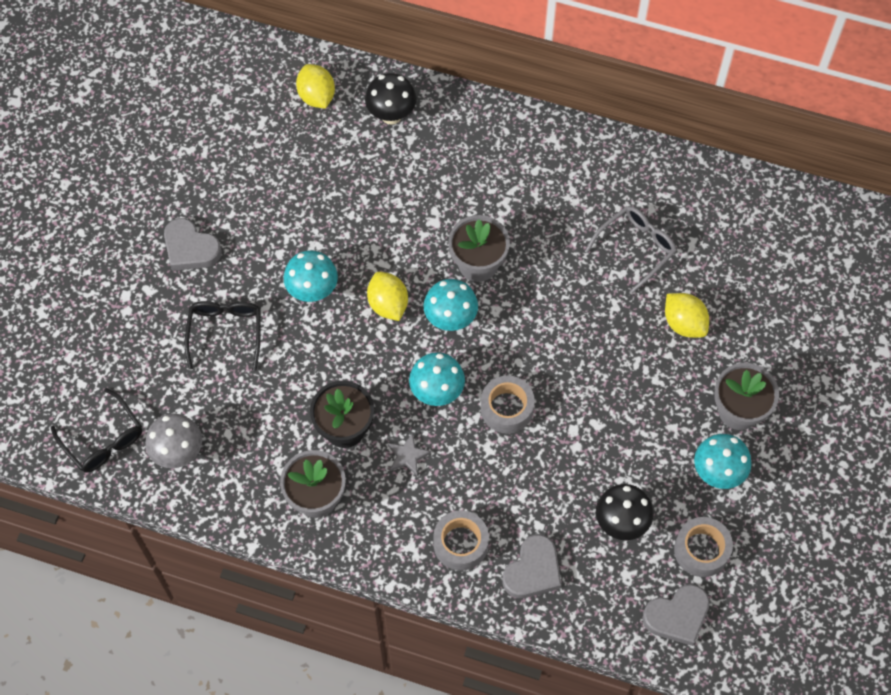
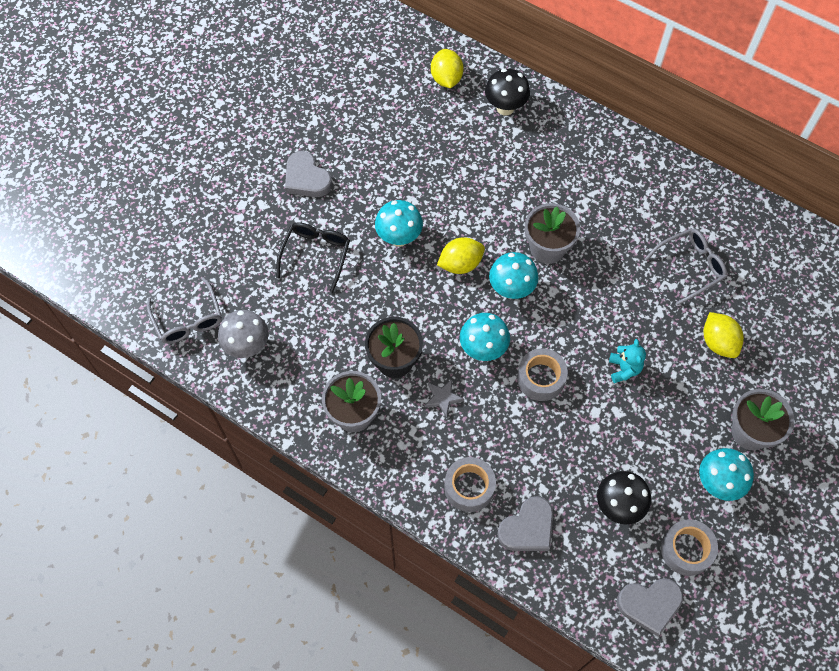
camera: 15 degrees right, 0 degrees up
black glasses [51,388,142,472] -> grey glasses [147,277,222,344]
yellow lemon [367,272,408,321] -> yellow lemon turned 75 degrees clockwise [437,237,485,274]
none -> turquoise teddy bear [609,339,646,383]

